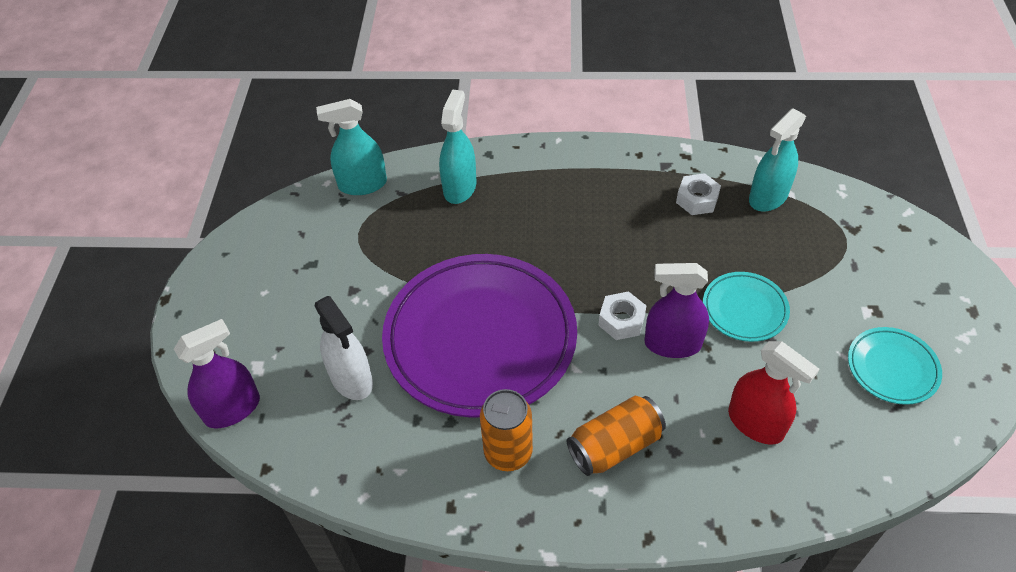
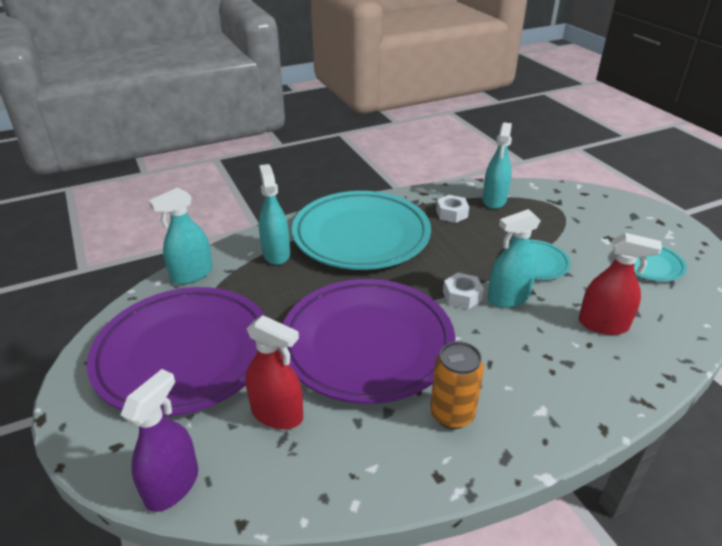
camera: 30 degrees left, 15 degrees down
white spray bottle [315,296,373,400] -> red spray bottle [245,315,303,429]
orange can [567,396,666,476] -> none
purple spray bottle [644,263,709,358] -> turquoise spray bottle [488,209,541,308]
none -> purple plate [87,287,265,417]
none -> turquoise plate [292,191,431,270]

